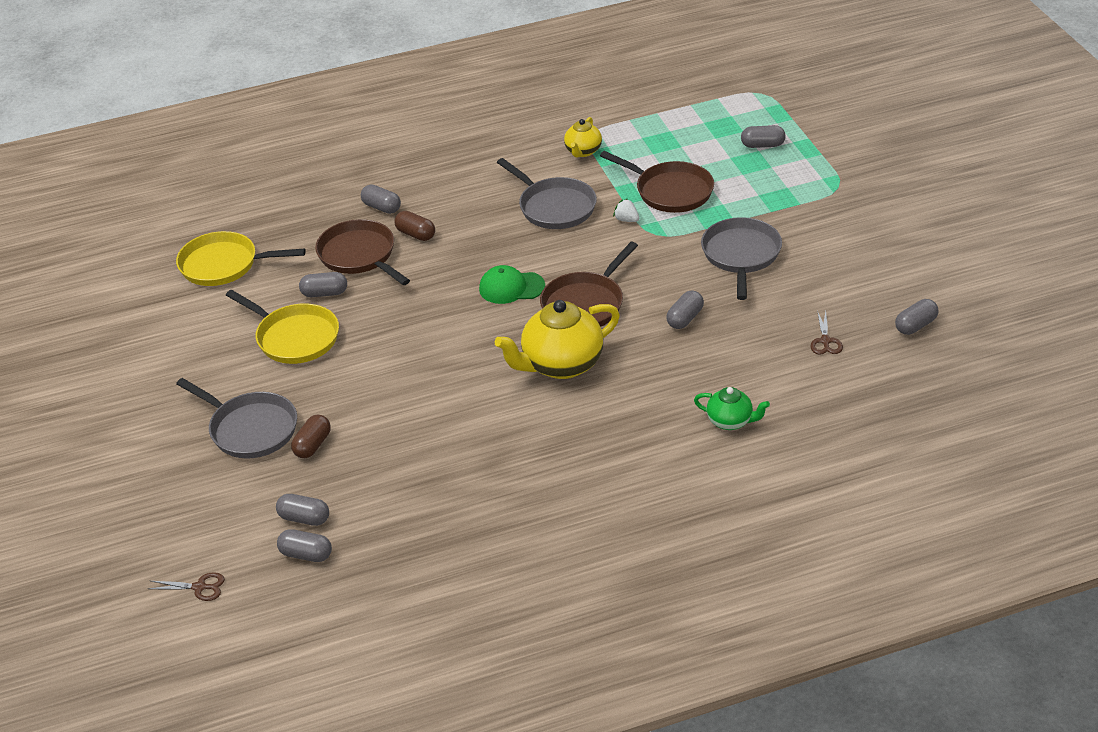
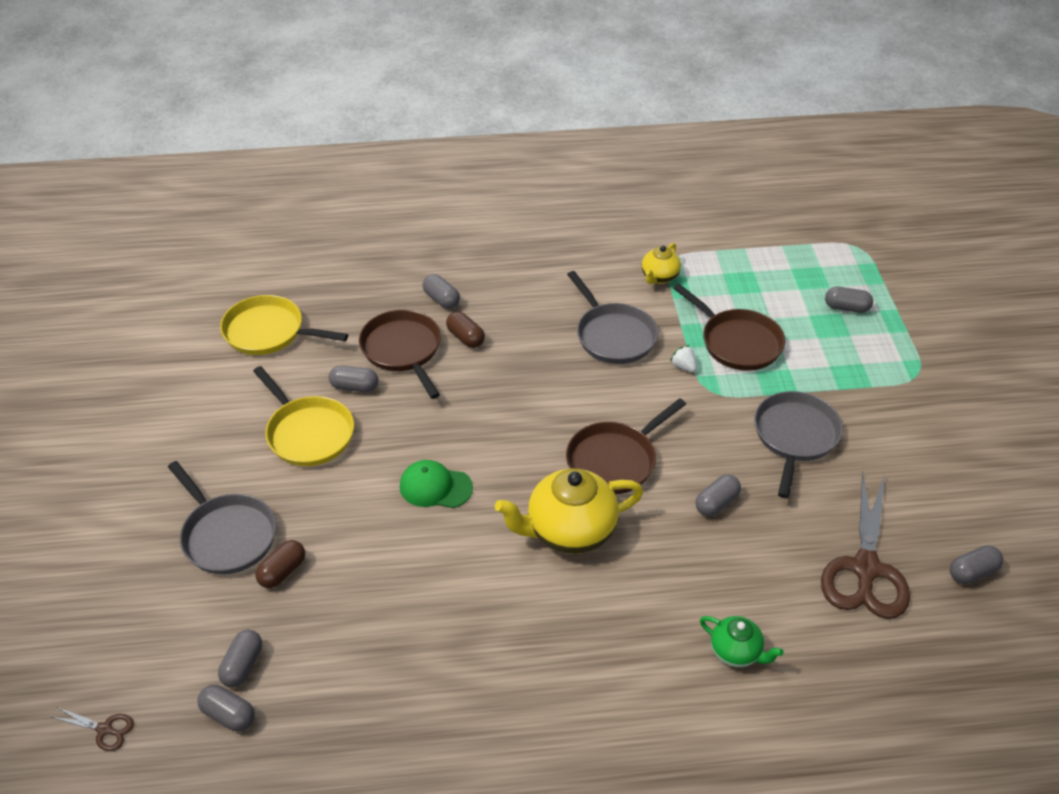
camera: 10 degrees right, 5 degrees up
grey capsule [276,494,329,526] -> grey capsule turned 75 degrees clockwise [218,630,262,687]
green cap [479,265,545,304] -> green cap moved to [400,460,473,508]
brown scissors [810,310,843,354] -> brown scissors [821,471,910,619], size x2.39

